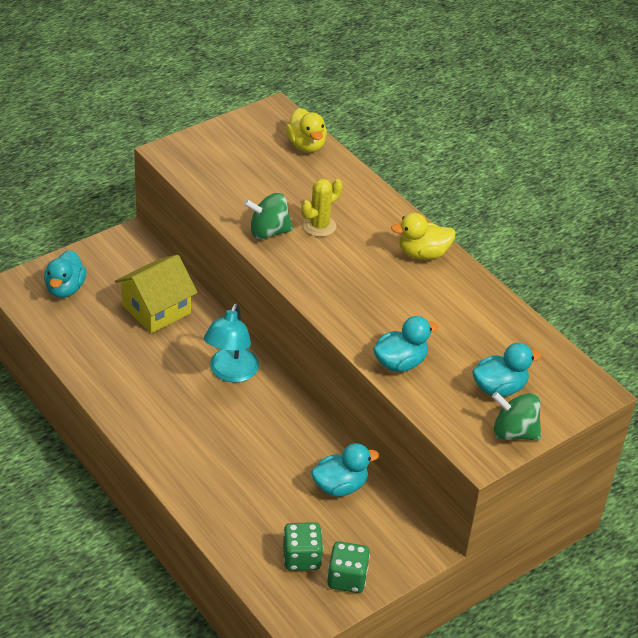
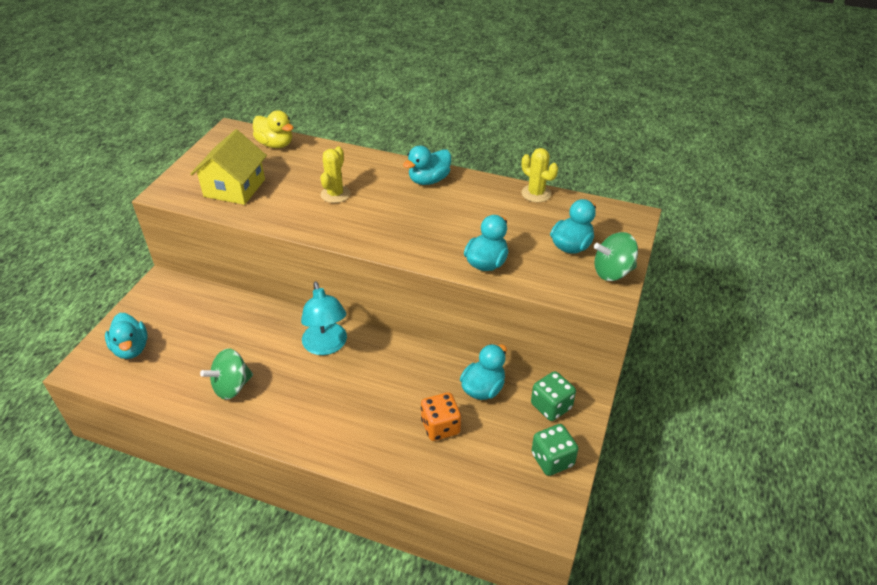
camera: 30 degrees left, 0 degrees up
yellow house [115,255,197,334] -> yellow house moved to [190,129,267,205]
green spinning top [244,193,293,239] -> green spinning top moved to [200,348,253,400]
green dice [283,522,323,571] -> green dice moved to [531,371,576,421]
yellow duck [391,213,456,260] -> turquoise duck [403,145,451,185]
none -> orange dice [421,392,461,441]
none -> yellow cactus [521,148,558,202]

